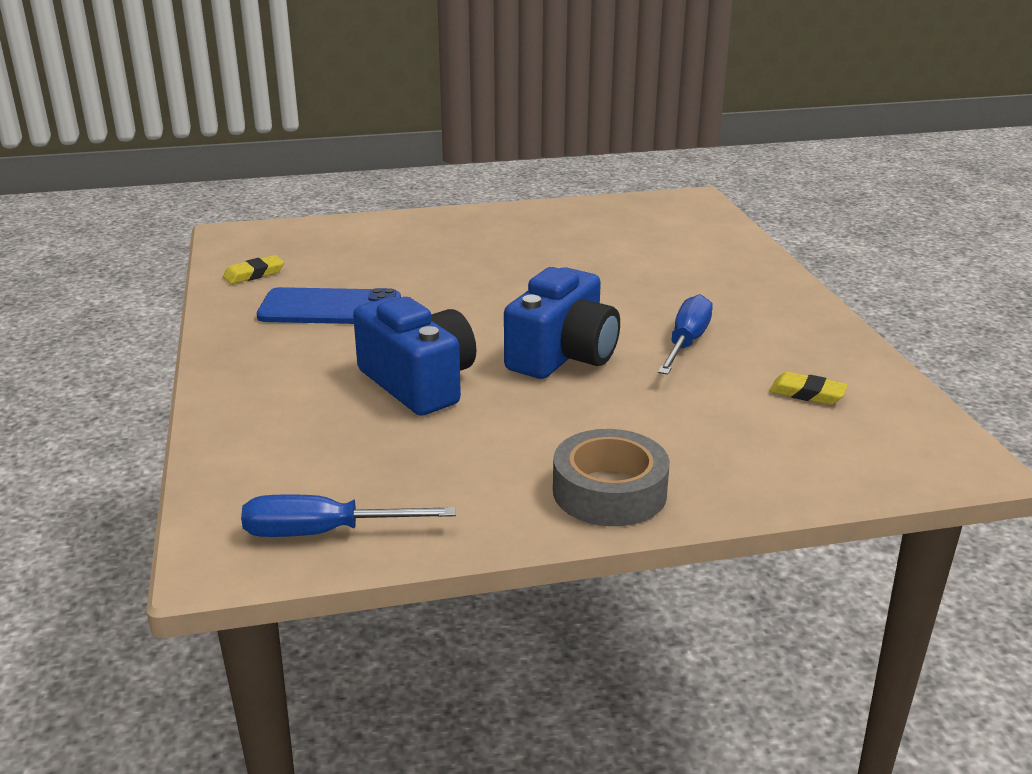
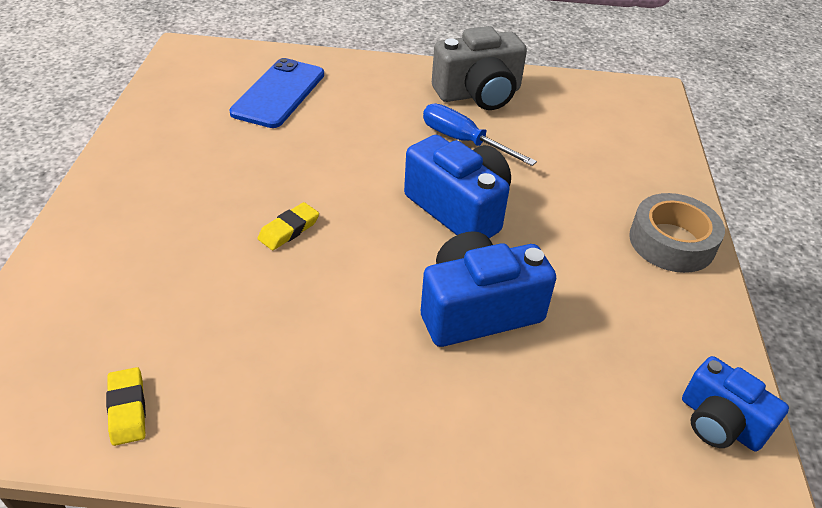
camera: 75 degrees left, 15 degrees up
blue screwdriver [241,494,456,537] -> blue camera [682,356,789,451]
blue phone [257,287,401,324] -> blue phone moved to [229,58,324,128]
yellow eraser [769,372,848,405] -> yellow eraser moved to [257,202,319,250]
none -> grey camera [432,26,527,110]

